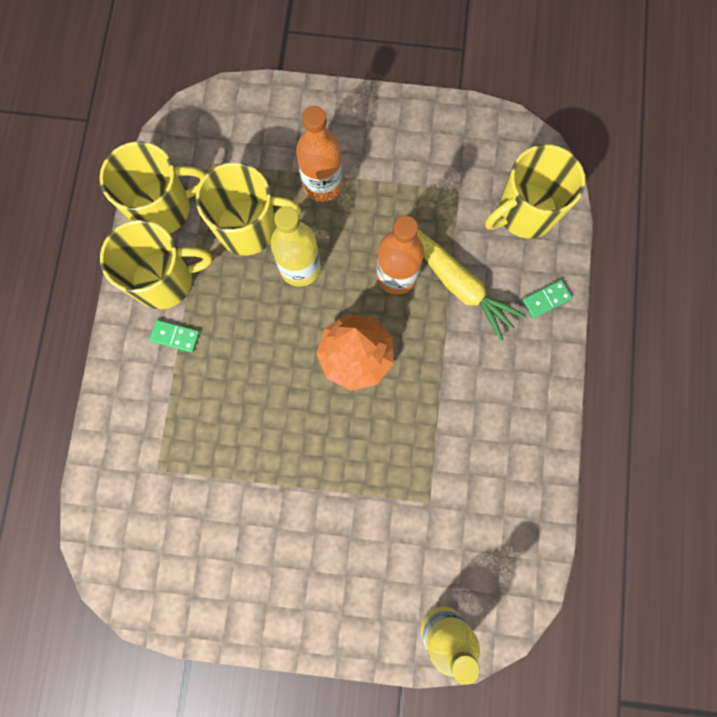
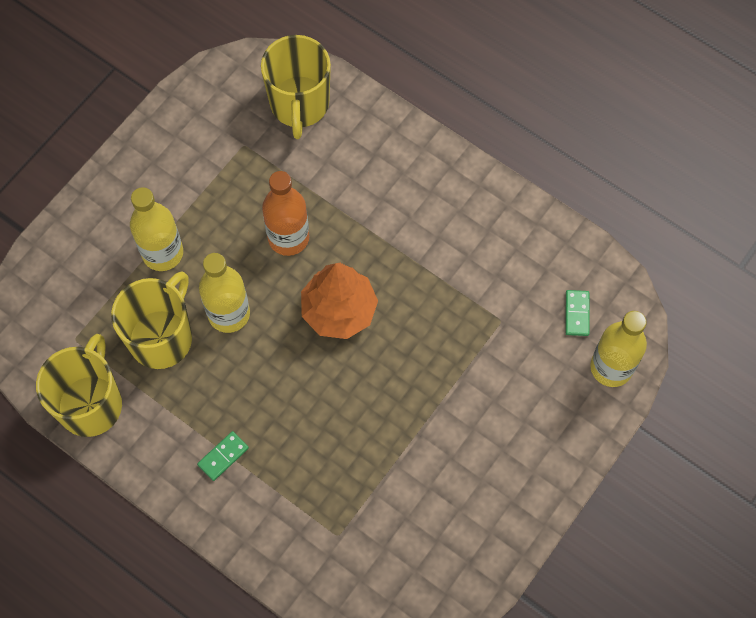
camera: 60 degrees left, 10 degrees down
yellow mug [100,220,212,309] -> none
orange bottle [296,106,342,202] -> yellow bottle [130,187,183,271]
yellow carrot [417,229,526,341] -> none
green domino [522,280,572,319] -> green domino moved to [565,290,590,336]

